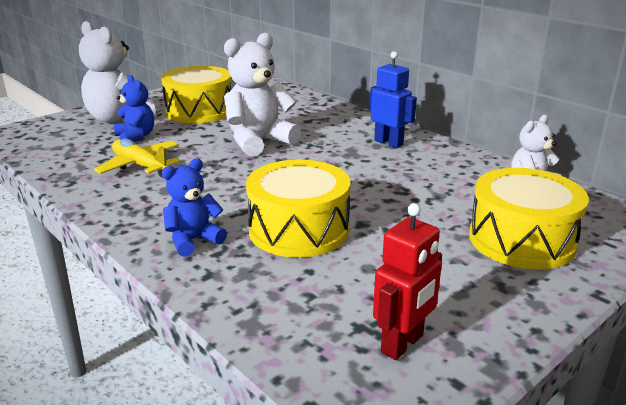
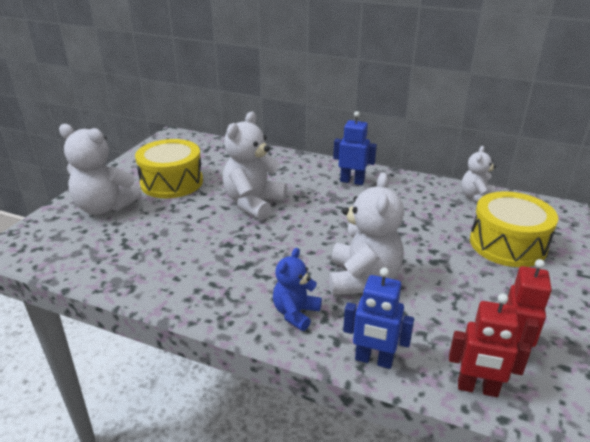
camera: 25 degrees left, 5 degrees up
yellow plane [94,138,180,177] -> none
blue teddy bear [114,75,154,142] -> none
yellow drum [246,160,351,258] -> white teddy bear [329,173,404,295]
none -> blue robot [343,267,414,369]
none -> red robot [449,294,531,397]

